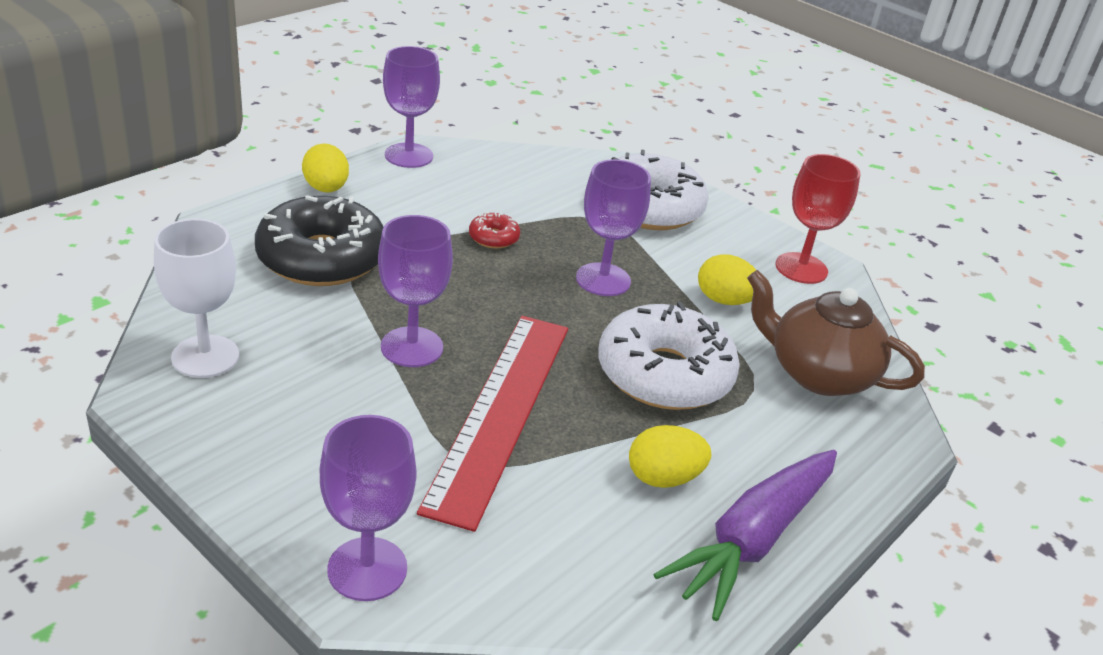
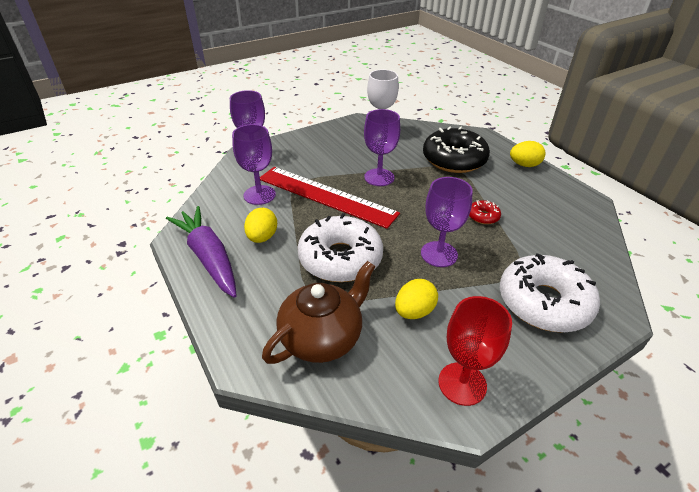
camera: 110 degrees right, 5 degrees up
purple goblet [383,46,440,168] -> purple goblet moved to [232,124,276,205]

